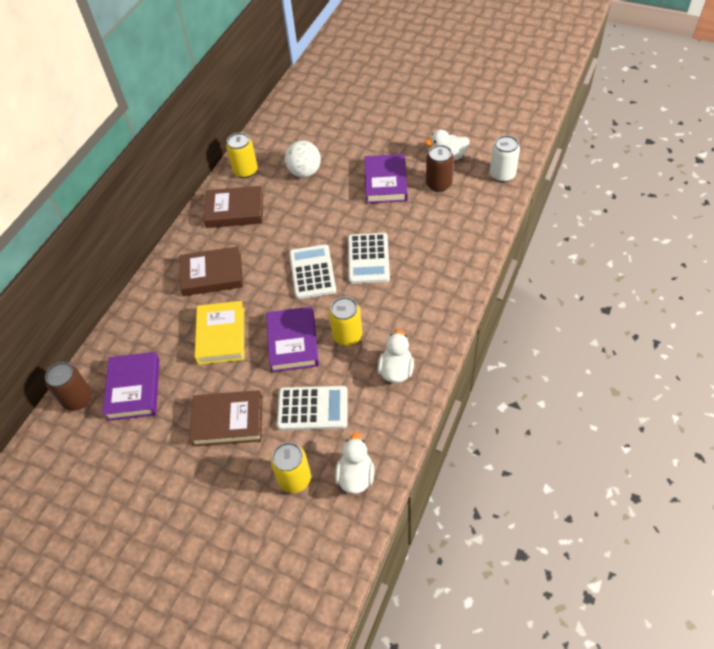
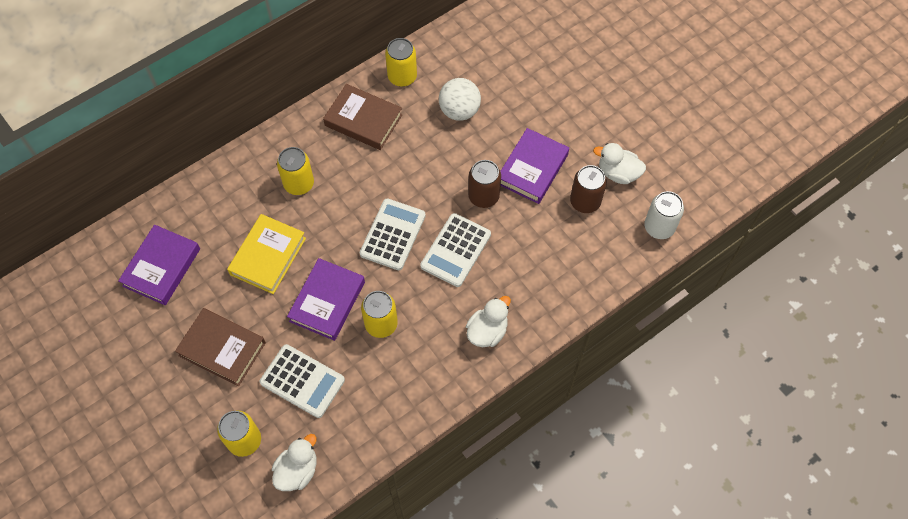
camera: 25 degrees right, 10 degrees up
brown can [45,362,92,411] -> brown can moved to [468,160,501,208]
brown book [180,246,243,296] -> yellow can [277,147,314,195]
white duck [378,330,414,383] -> white duck moved to [466,296,511,347]

